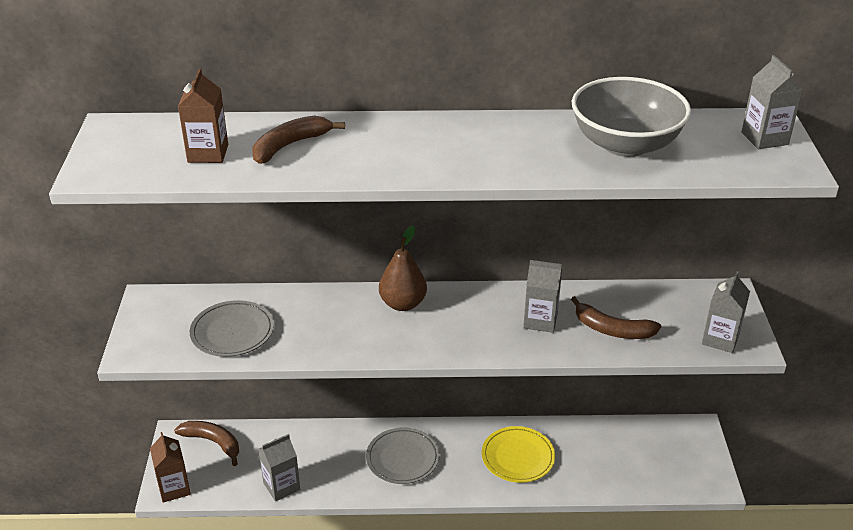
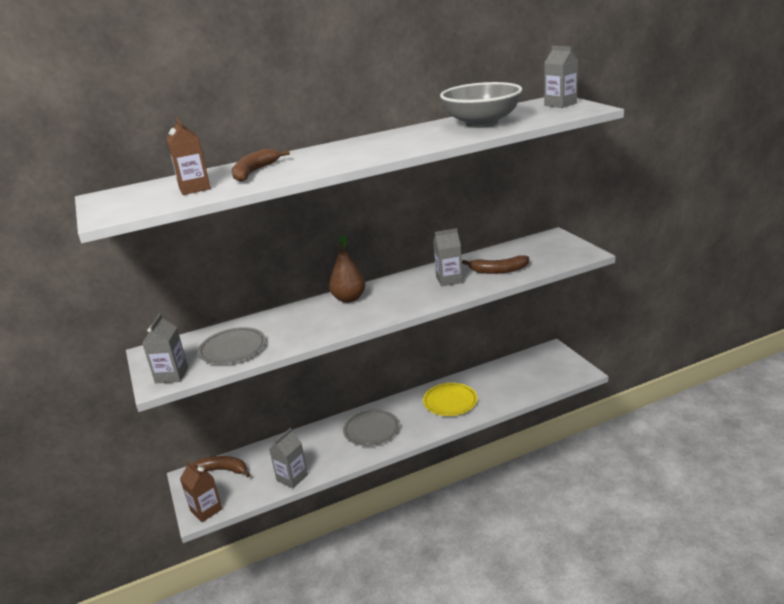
camera: 20 degrees left, 10 degrees down
grey carton [702,271,750,353] -> grey carton moved to [142,314,188,383]

